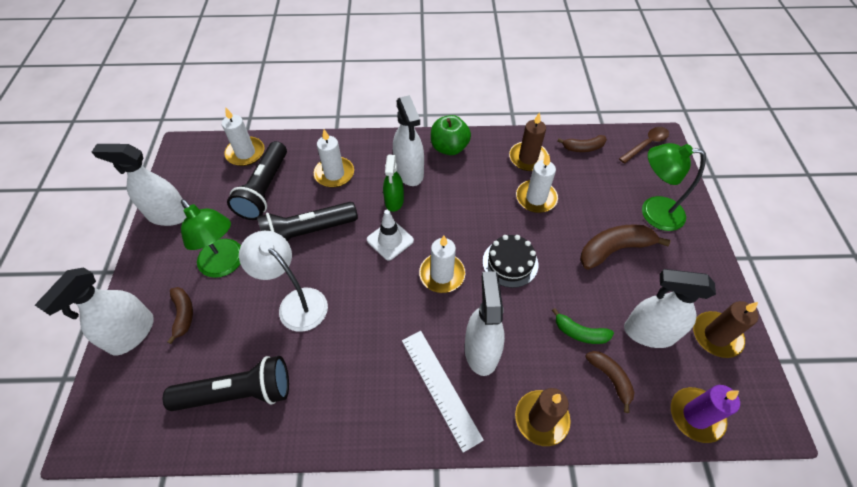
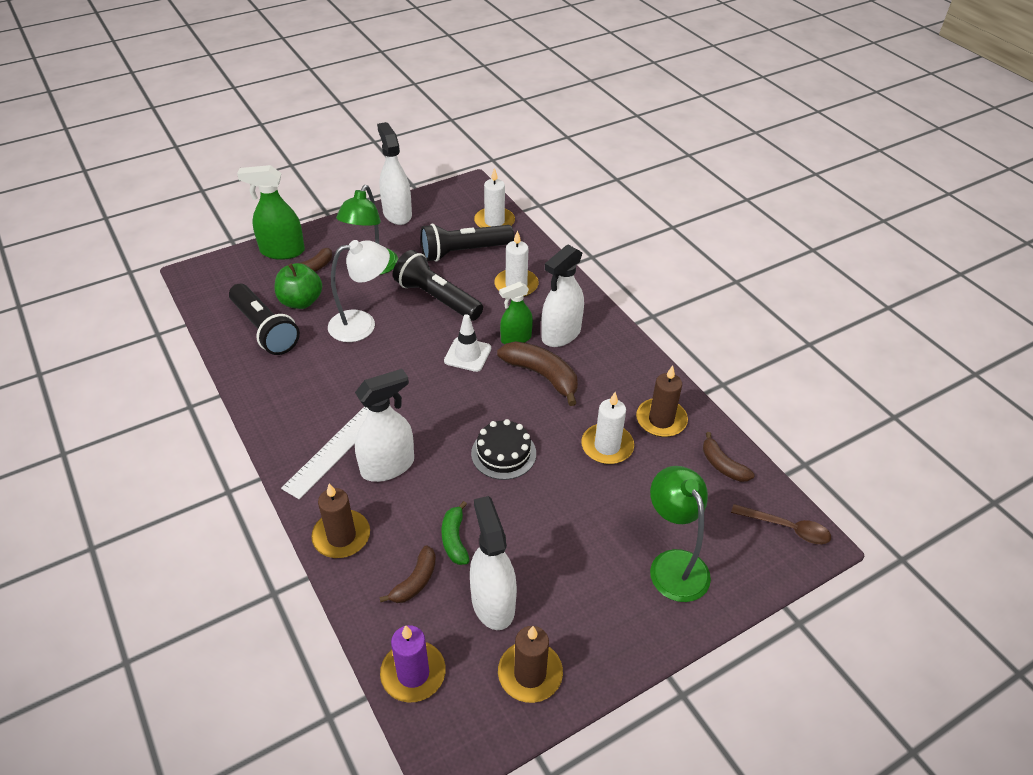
camera: 60 degrees right, 10 degrees down
white spray bottle [35,267,154,355] -> green spray bottle [237,165,305,260]
white lamp [239,231,328,332] -> white lamp turned 60 degrees clockwise [328,240,390,342]
white candle [419,236,465,293] -> none
green apple [431,115,471,155] -> green apple moved to [275,263,322,309]
brown banana [580,224,671,270] -> brown banana moved to [497,341,578,406]

